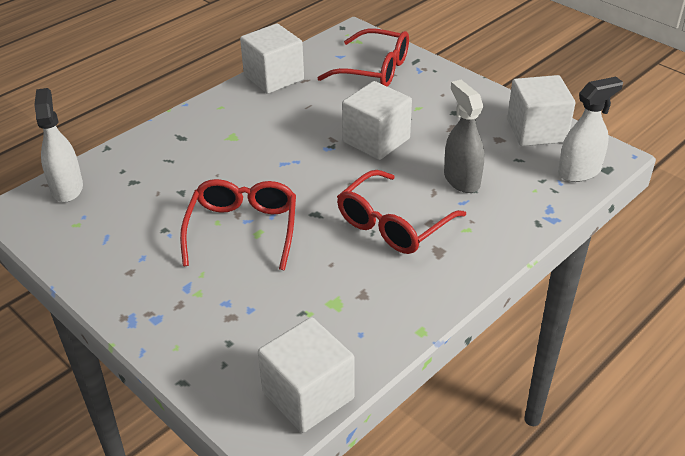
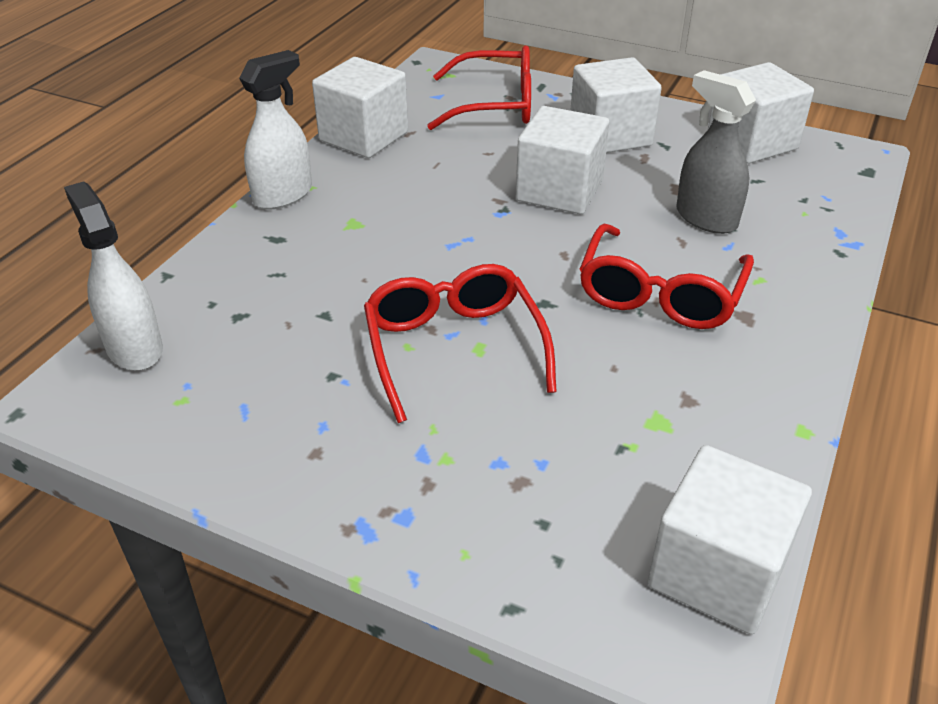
camera: 20 degrees left, 0 degrees up
white spray bottle [558,77,623,182] -> white spray bottle moved to [239,50,312,209]
none -> white cube [570,57,661,153]

